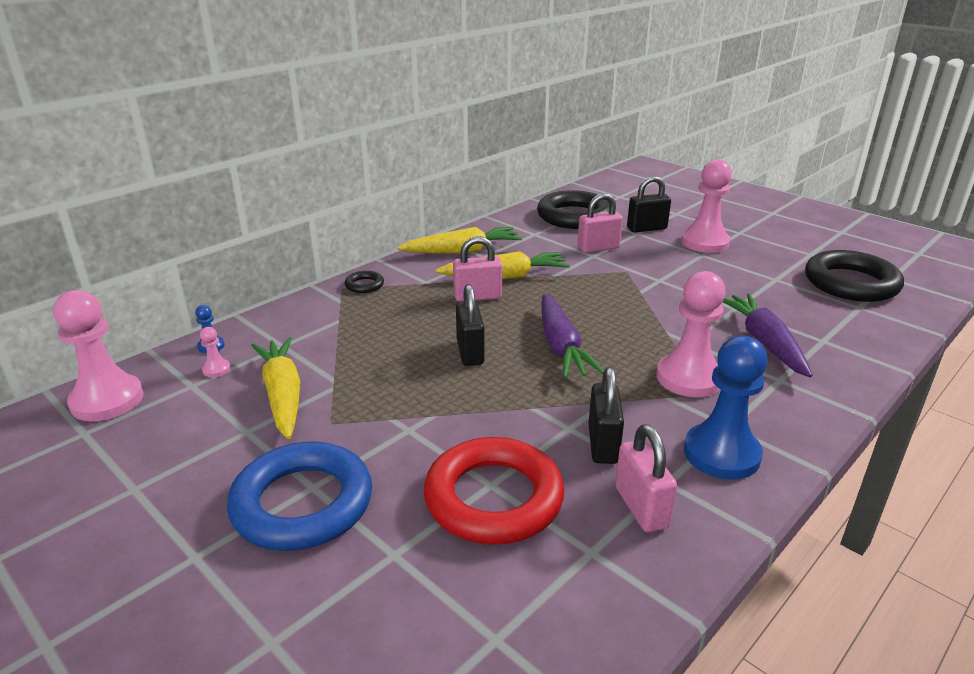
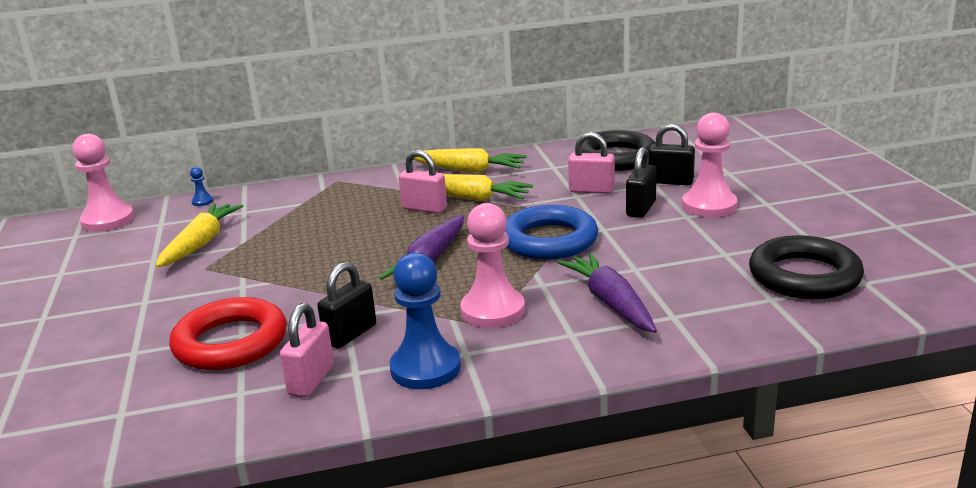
camera: 35 degrees right, 5 degrees down
pink pawn [200,327,230,377] -> none
blue ring [227,442,372,551] -> blue ring moved to [505,205,598,260]
black ring [345,271,384,293] -> none
black padlock [456,284,485,366] -> black padlock moved to [626,147,657,218]
purple carrot [723,293,812,377] -> purple carrot turned 45 degrees counterclockwise [557,252,657,333]

